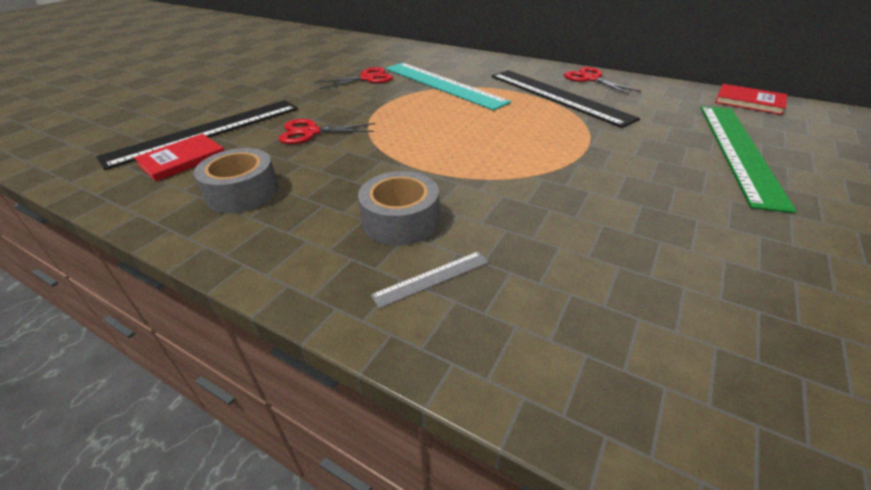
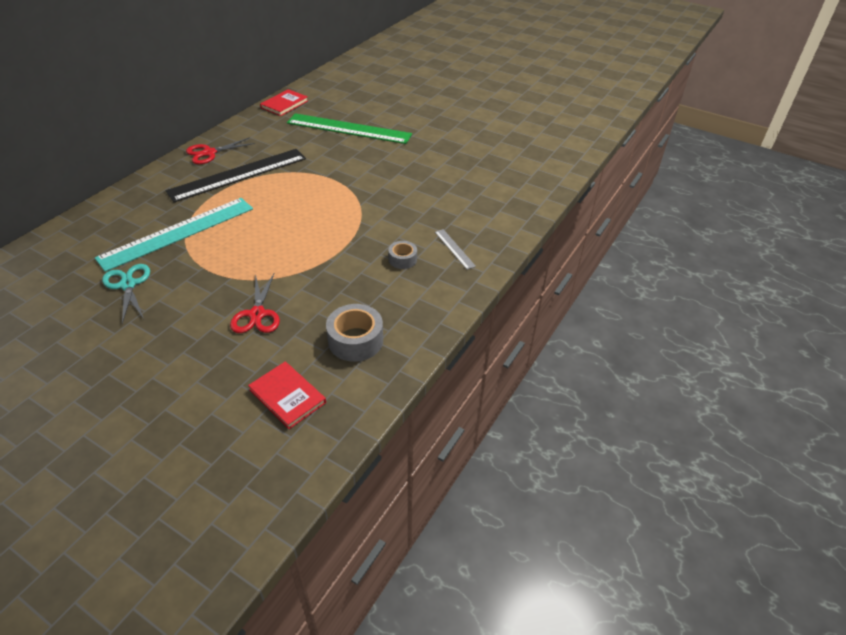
camera: 90 degrees left, 5 degrees up
black ruler [96,100,298,170] -> none
red scissors [315,67,393,89] -> turquoise scissors [102,264,150,324]
grey tape [358,171,439,246] -> grey tape [388,241,417,269], size x0.59

